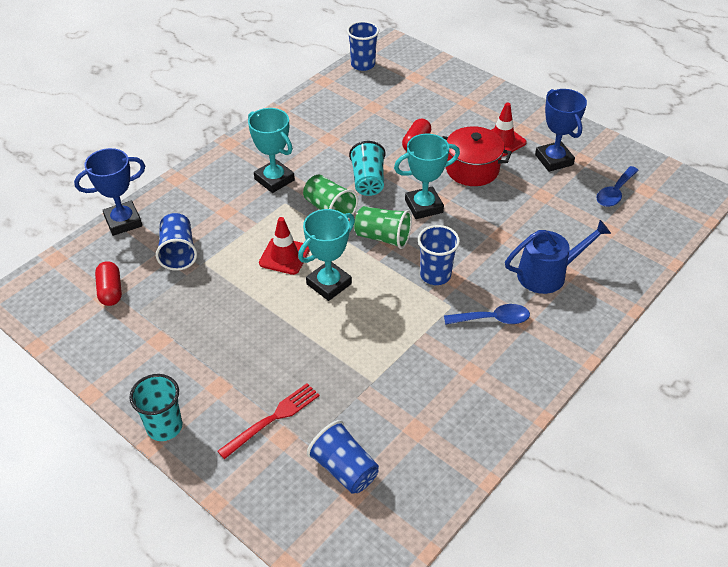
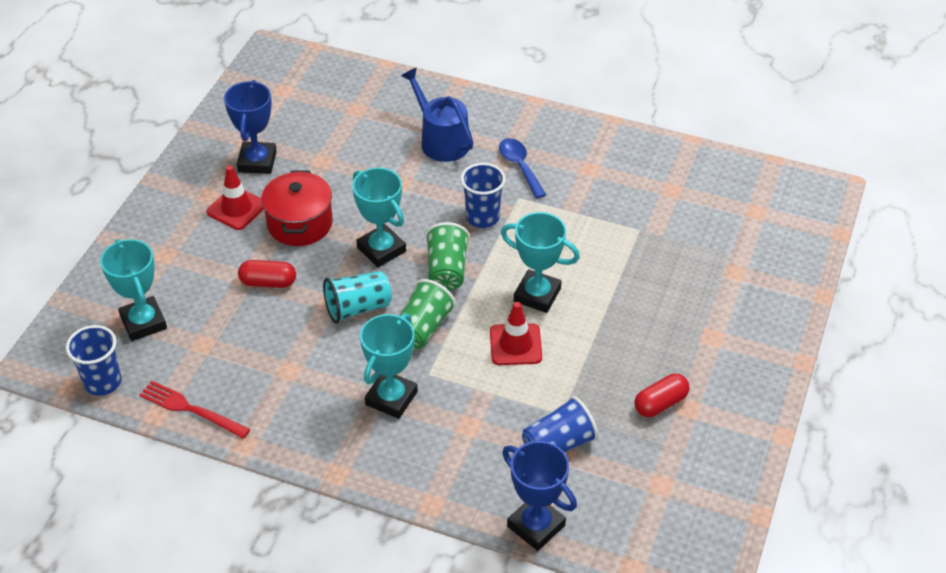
camera: 110 degrees left, 0 degrees up
red capsule [95,261,122,306] -> red capsule moved to [634,374,690,417]
turquoise cup [129,374,182,441] -> none
red fork [218,383,320,459] -> red fork moved to [139,381,250,439]
blue cup [307,420,379,494] -> none
blue trophy [535,89,587,172] -> blue trophy turned 45 degrees counterclockwise [224,80,277,174]
blue spoon [596,166,639,207] -> none
none -> turquoise trophy [100,239,167,341]

